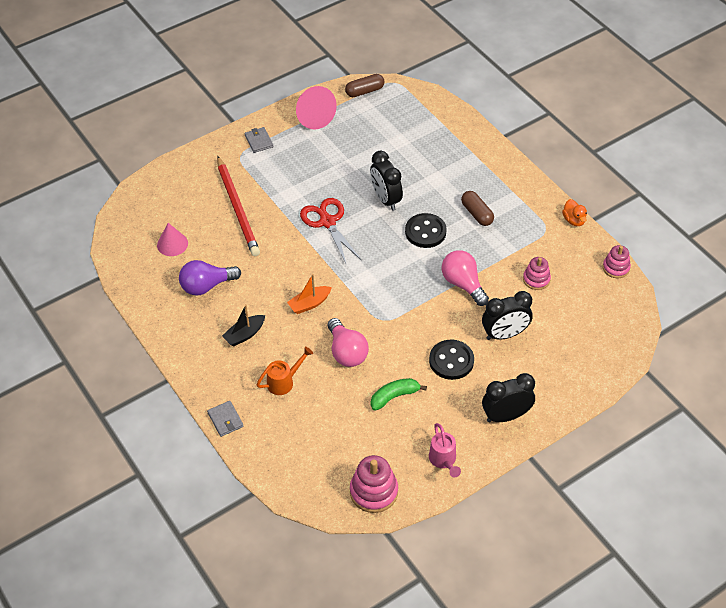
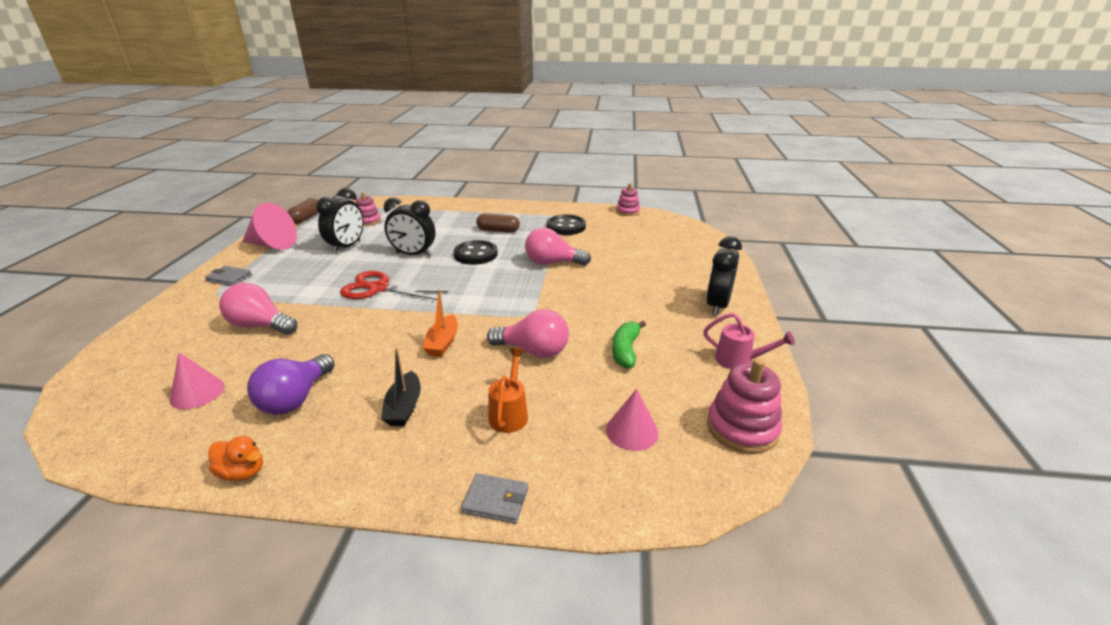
camera: 50 degrees left, 20 degrees down
red pencil [217,156,260,256] -> pink light bulb [219,283,297,335]
black button [429,340,474,380] -> black button moved to [547,215,586,235]
black clock [482,291,532,340] -> black clock moved to [316,188,364,254]
pink stacking toy [523,257,551,290] -> pink stacking toy moved to [356,192,381,226]
orange duck [562,199,587,226] -> orange duck moved to [208,436,263,481]
none -> pink cone [606,389,659,451]

